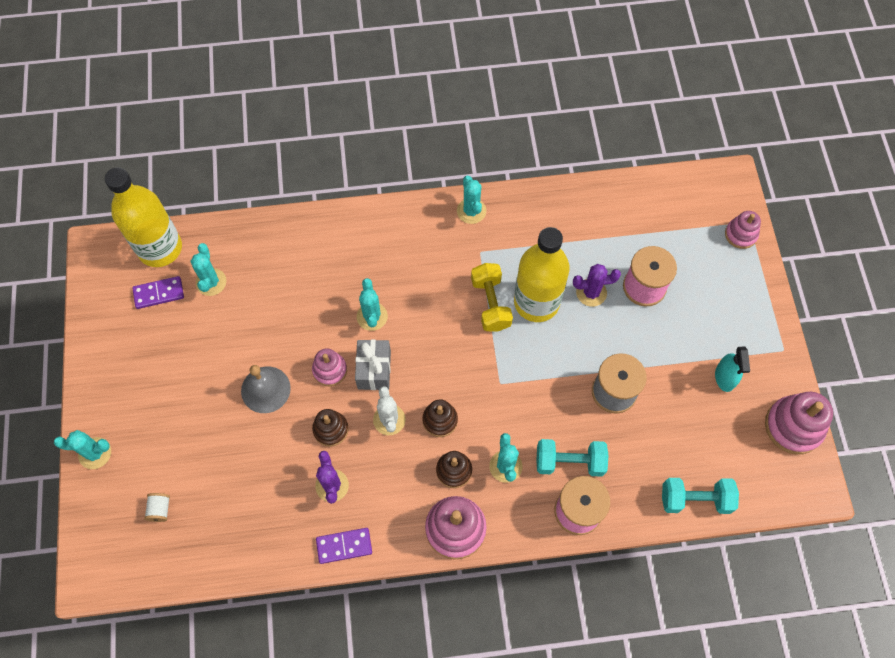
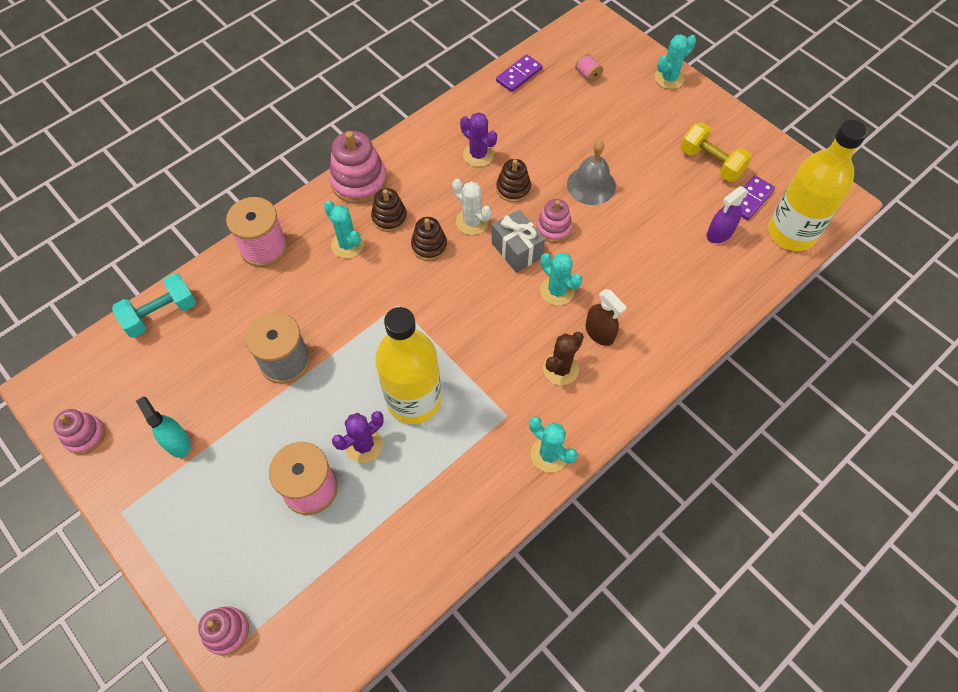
camera: 145 degrees right, 5 degrees down
white spool [144,493,170,522] -> pink spool [575,54,603,83]
turquoise cactus [191,243,226,296] -> purple spray bottle [707,186,749,243]
purple domino [316,528,372,564] -> purple domino moved to [496,54,542,92]
yellow dumbbell [471,263,513,332] -> yellow dumbbell moved to [680,122,752,182]
turquoise dumbbell [536,439,608,477] -> none
pink stacking toy [765,392,833,454] -> pink stacking toy [53,409,105,455], size x0.61
none -> brown cactus [543,332,584,385]
none -> brown spray bottle [585,289,627,346]

